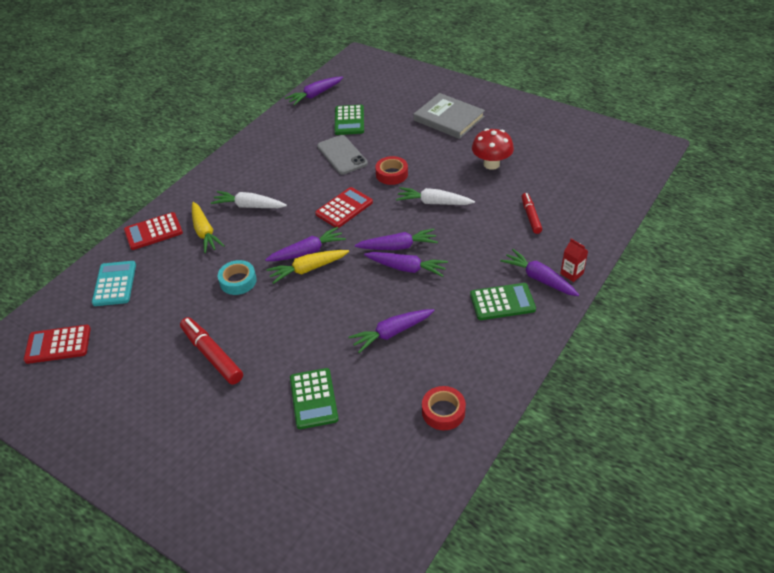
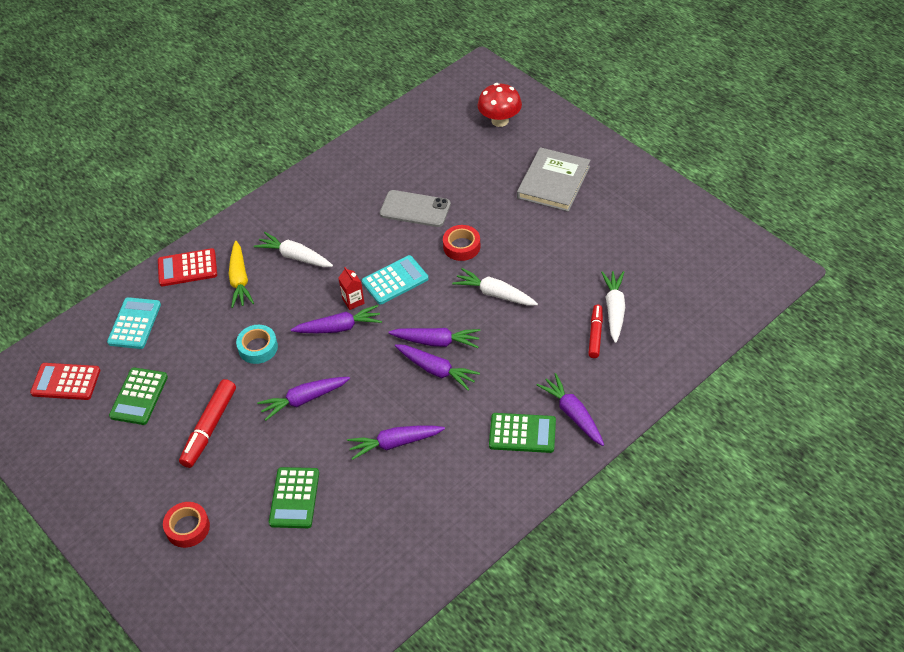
camera: 15 degrees right, 5 degrees up
red marker [180,317,243,385] -> red marker turned 135 degrees counterclockwise [179,379,236,468]
yellow carrot [266,250,349,284] -> none
purple carrot [285,77,343,106] -> purple carrot moved to [257,377,350,421]
red calculator [315,187,373,228] -> turquoise calculator [362,255,429,305]
grey phone [317,135,368,175] -> grey phone turned 60 degrees counterclockwise [380,190,451,227]
green calculator [335,105,364,135] -> green calculator moved to [109,367,168,425]
grey book [414,93,485,139] -> grey book turned 60 degrees clockwise [517,147,591,212]
red tape [422,386,466,430] -> red tape moved to [163,502,210,548]
red mushroom [472,128,514,170] -> red mushroom moved to [478,83,522,127]
red carton [560,239,588,282] -> red carton moved to [338,267,365,310]
none -> white carrot [601,271,625,343]

